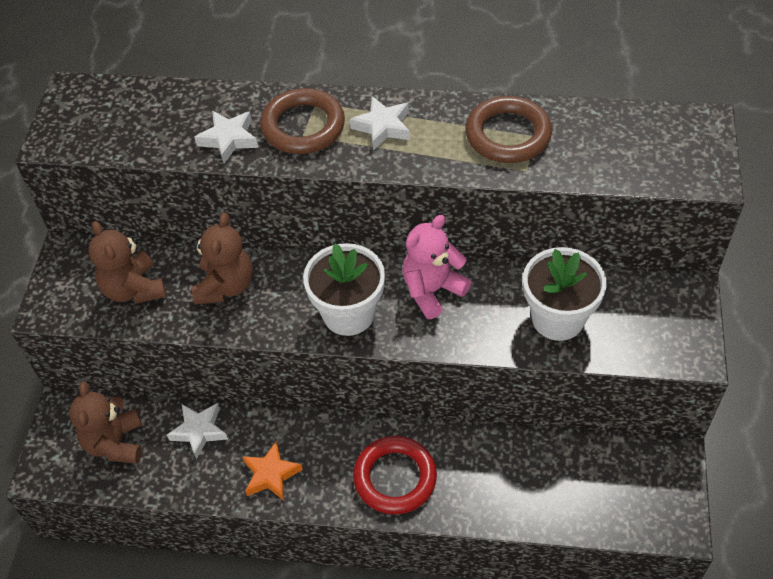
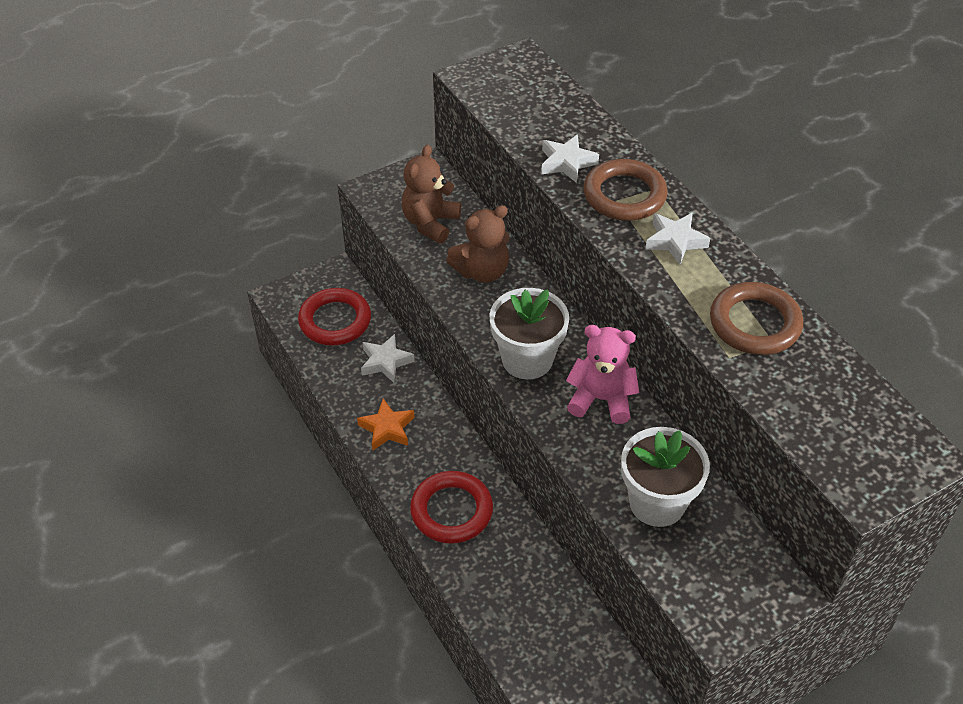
camera: 50 degrees right, 5 degrees down
brown teddy bear [69,382,142,464] -> red ring [298,288,371,345]

